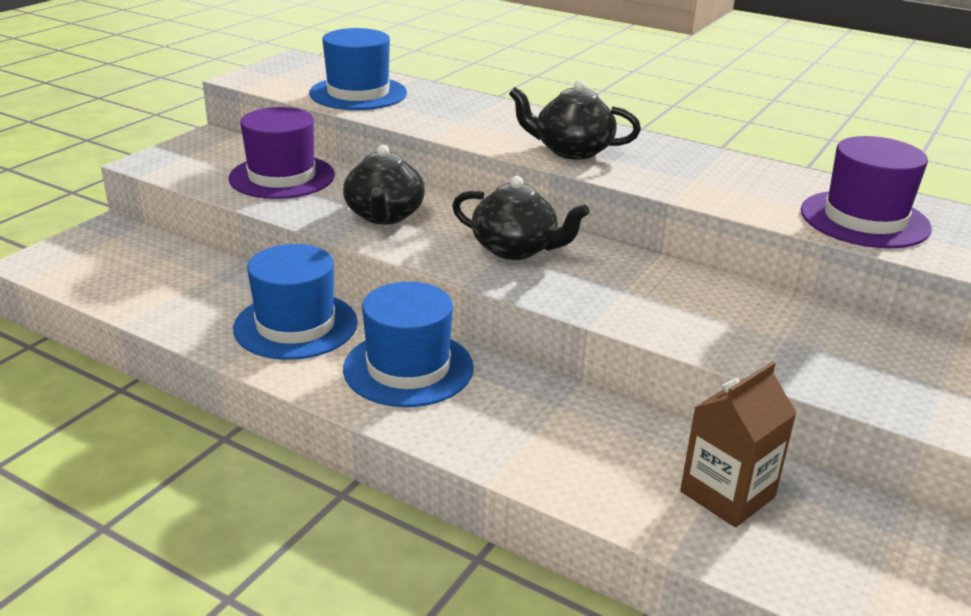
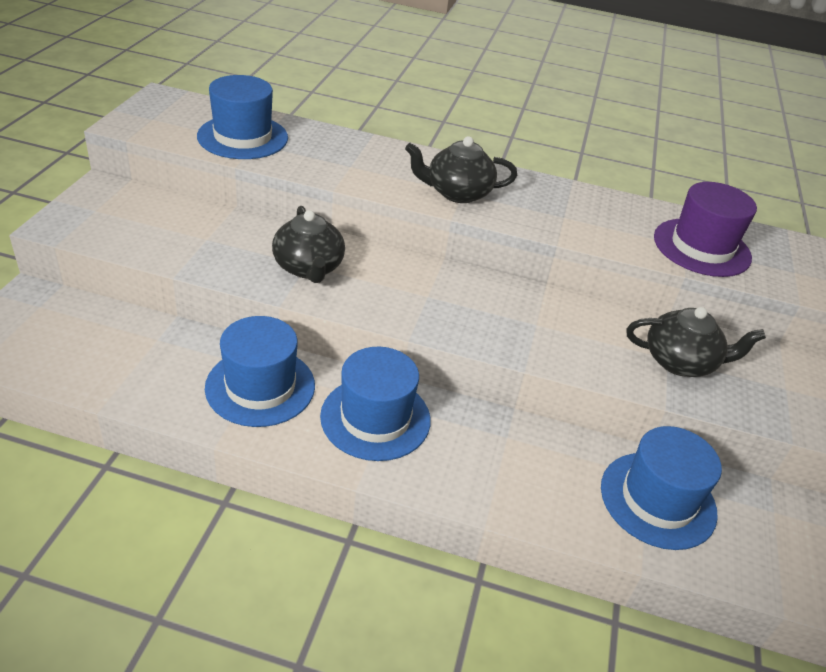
camera: 20 degrees left, 10 degrees up
purple hat [228,107,335,199] -> none
black teapot [452,176,590,260] -> black teapot moved to [626,307,766,377]
brown carton [680,361,797,527] -> blue hat [601,426,722,550]

